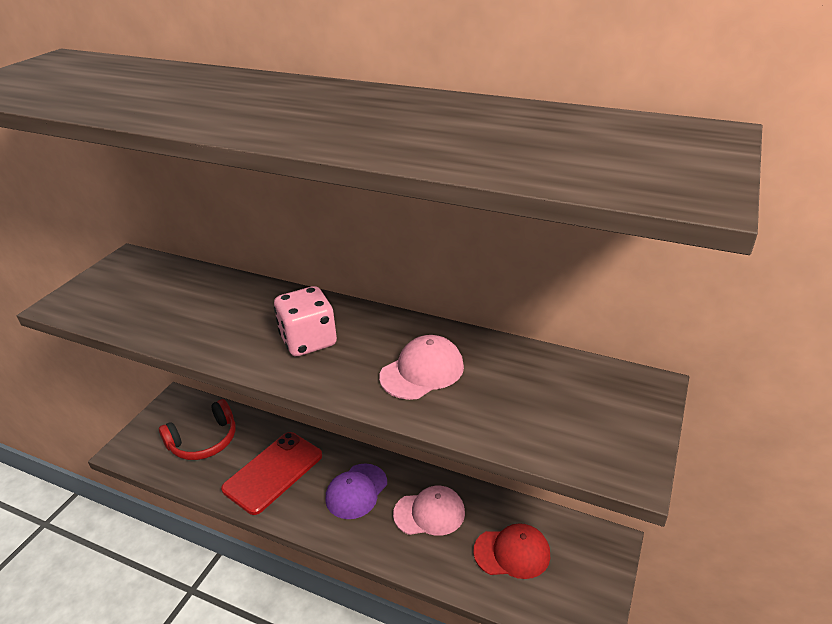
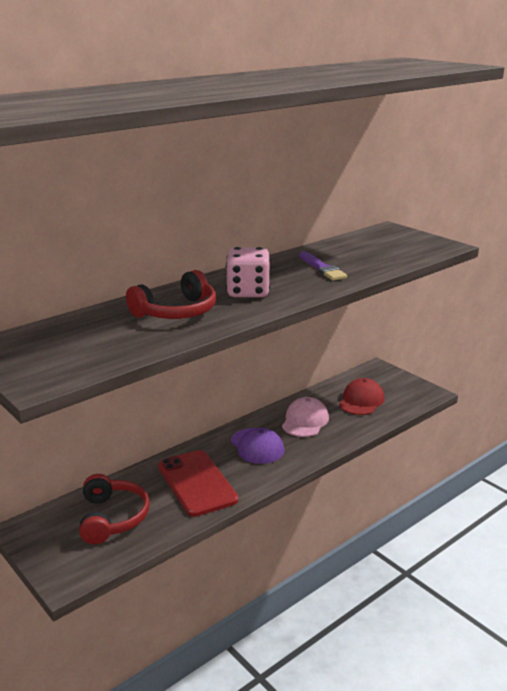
camera: 65 degrees left, 10 degrees down
pink cap [379,335,464,400] -> purple brush [299,252,347,281]
none -> red headphones [126,270,216,319]

